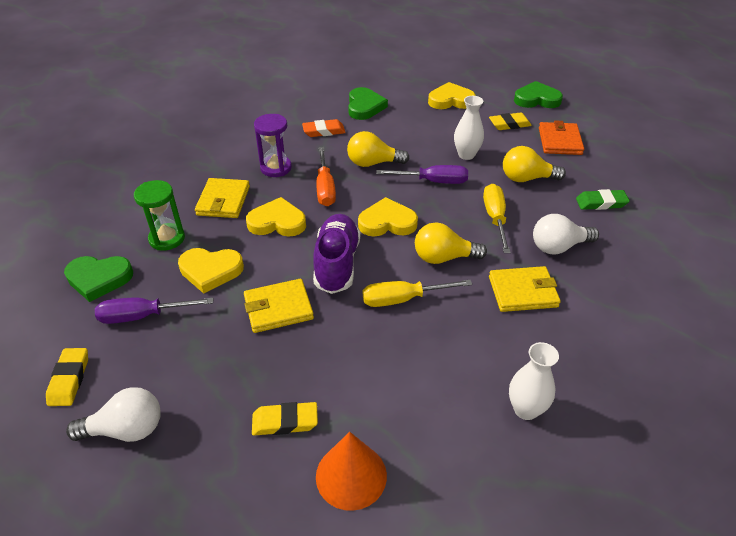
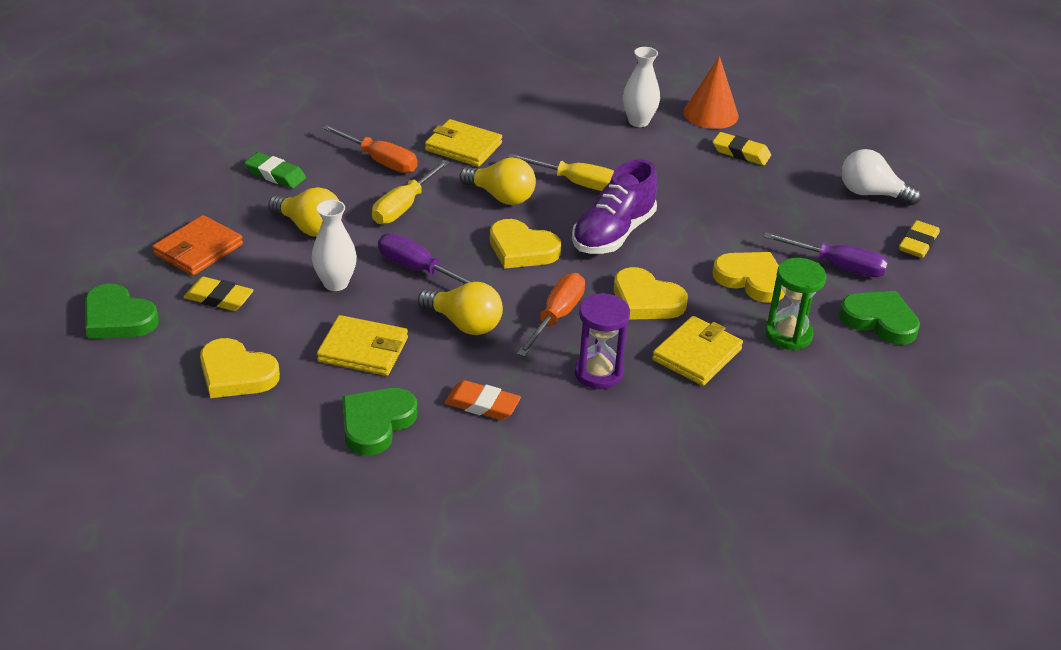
camera: 150 degrees left, 5 degrees down
yellow wallet [244,279,314,333] -> yellow wallet moved to [317,315,408,376]
white vase [509,342,559,420] -> white vase moved to [623,47,660,127]
white light bulb [533,214,599,254] -> orange screwdriver [322,125,418,173]

